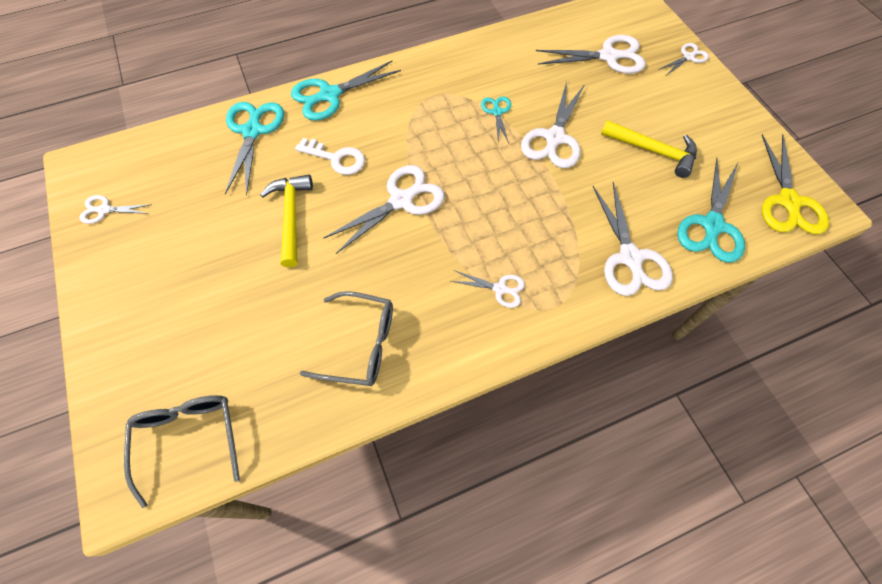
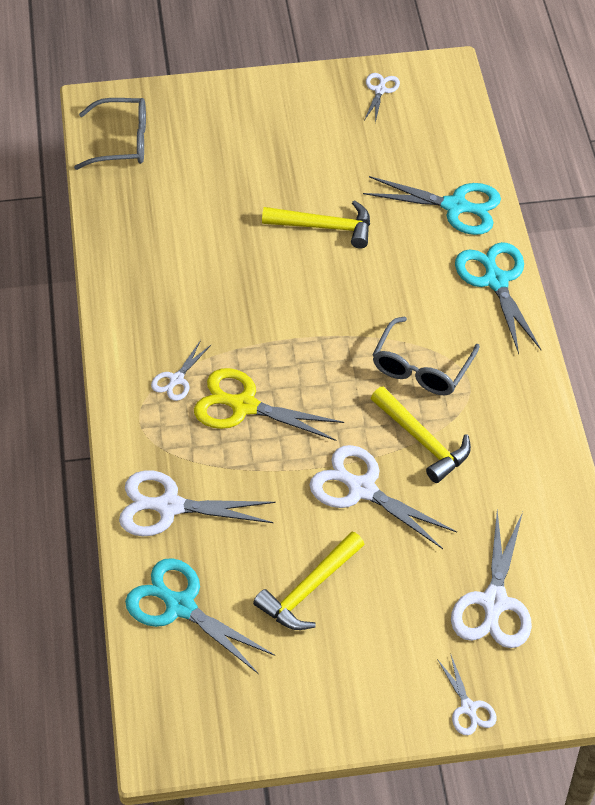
camera: 105 degrees right, 10 degrees down
white key [295,138,365,175] -> none
grey glasses [300,291,393,386] -> grey glasses moved to [373,317,480,395]
white scissors [323,165,445,254] -> none
turquoise scissors [481,96,511,143] -> yellow hammer [371,387,471,483]
yellow scissors [762,134,829,234] -> yellow scissors moved to [194,368,344,441]

